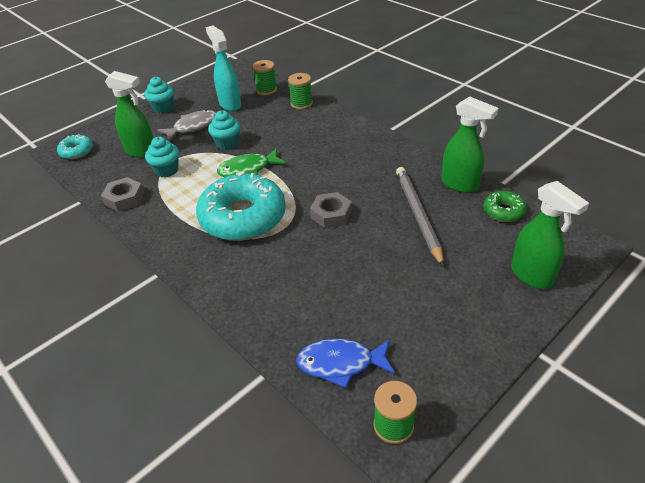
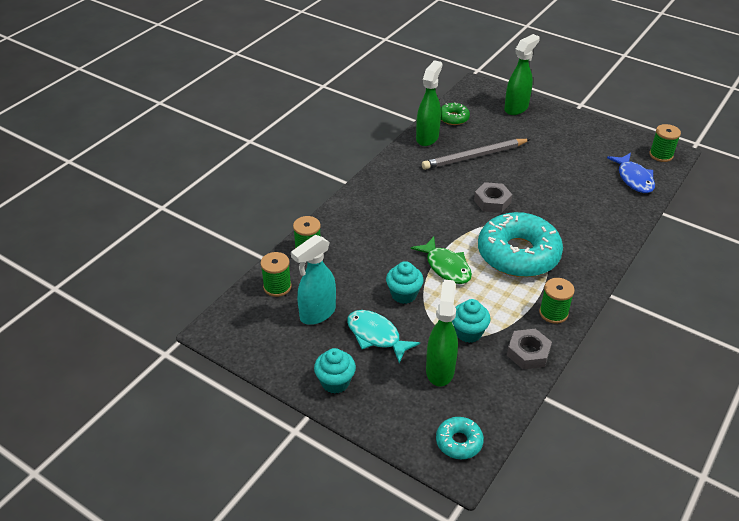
camera: 105 degrees left, 0 degrees up
grey fish [157,110,216,141] -> turquoise fish [347,310,420,364]
none -> green spool [539,278,575,324]

